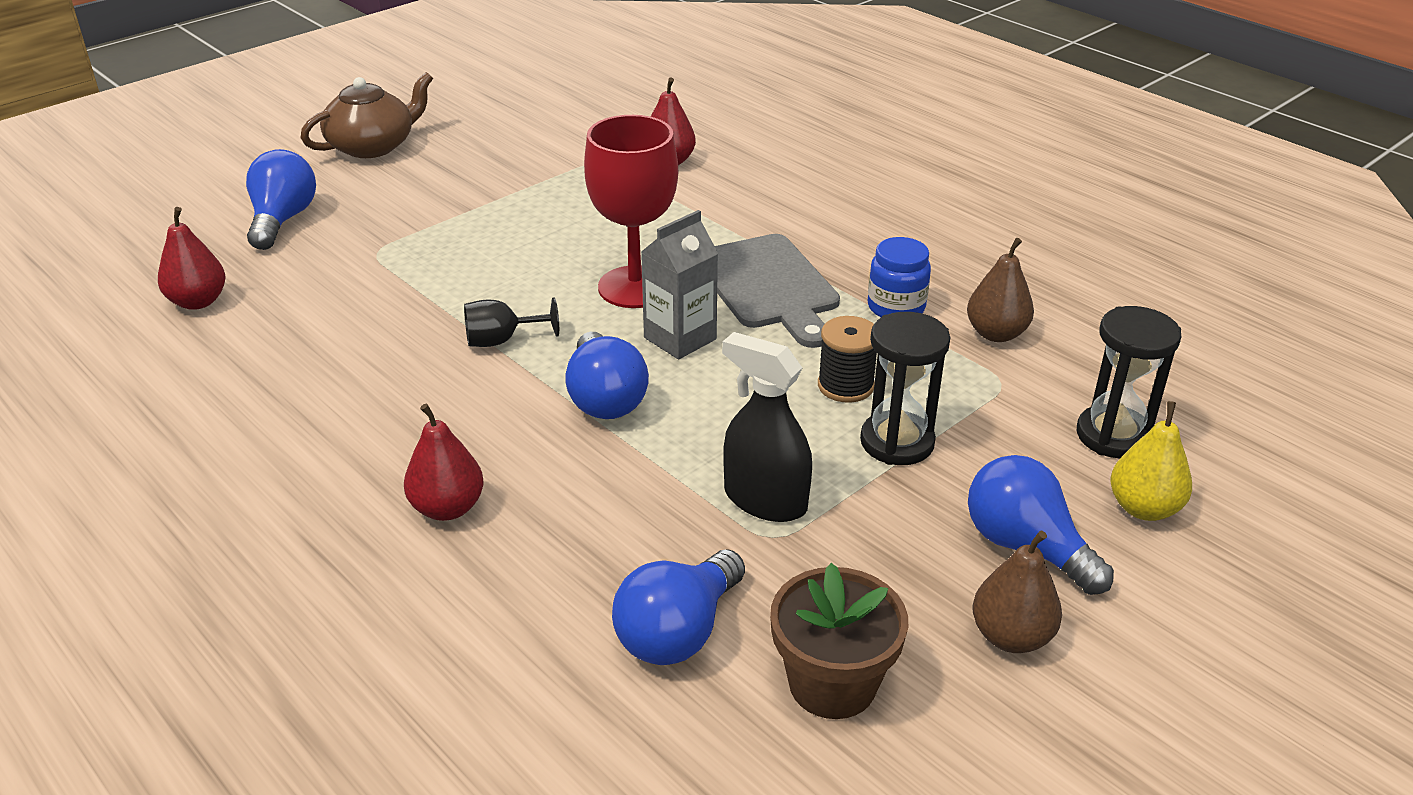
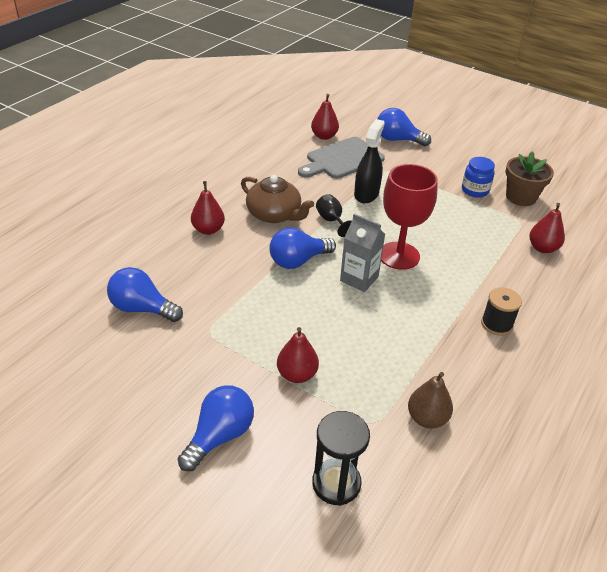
camera: 75 degrees right, 5 degrees up
blue light bulb [246,149,316,250] -> blue light bulb turned 150 degrees counterclockwise [378,108,431,146]
brown teapot [301,72,433,158] -> brown teapot moved to [241,175,314,223]
grey cutting board [715,234,840,348] -> grey cutting board moved to [298,137,385,179]
black spray bottle [722,332,812,522] -> black spray bottle moved to [354,119,385,203]
brown flower pot [770,563,908,719] -> brown flower pot moved to [506,151,554,206]
black spool [818,316,877,403] -> black spool moved to [481,287,522,336]
black hourglass [860,312,950,465] -> red pear [277,327,319,383]
blue jar [868,237,931,317] -> blue jar moved to [462,157,495,198]
brown pear [973,530,1062,653] -> none
yellow pear [1110,401,1192,521] -> none

